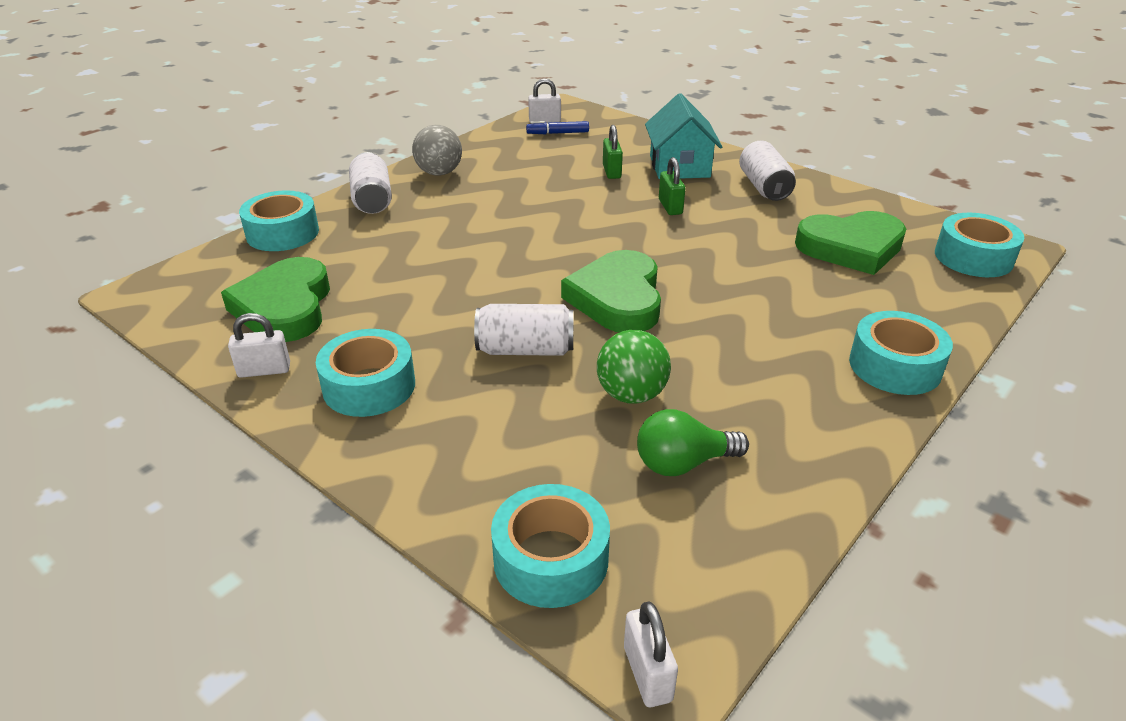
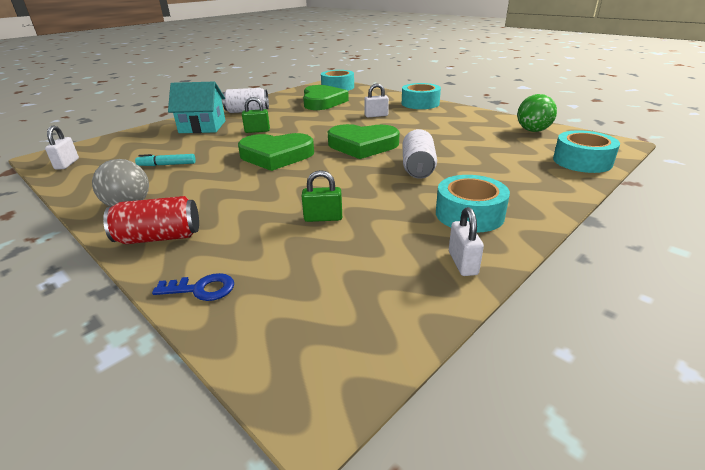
camera: 85 degrees left, 5 degrees down
green heart [221,257,330,342] -> green heart moved to [238,133,314,171]
turquoise tape [239,190,319,251] -> blue key [152,273,234,301]
white can [349,152,392,214] -> red can [103,196,199,244]
blue marker [526,121,589,134] -> none
green ball [597,330,671,404] -> green ball moved to [517,94,557,132]
green padlock [603,125,623,179] -> green padlock moved to [302,170,342,222]
white padlock [624,601,678,707] -> white padlock moved to [364,83,389,117]
green light bulb [637,409,749,476] -> none
none -> turquoise marker [135,154,196,166]

